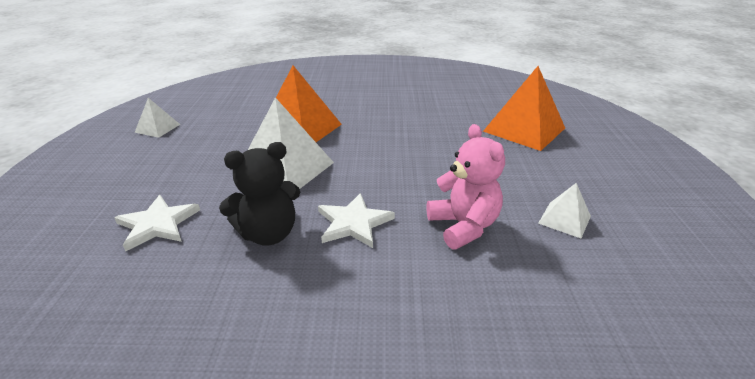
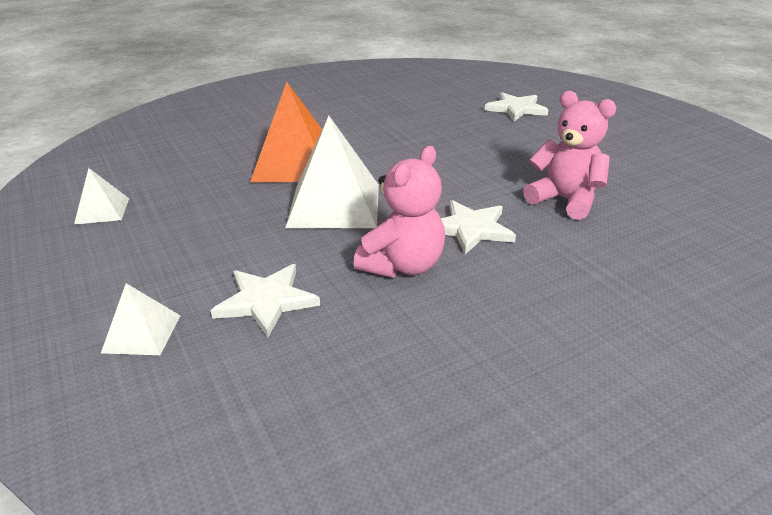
camera: 30 degrees left, 0 degrees up
black teddy bear [219,142,300,245] -> pink teddy bear [354,146,445,277]
orange pyramid [483,66,565,151] -> white star [485,92,548,121]
white pyramid [538,183,591,238] -> white pyramid moved to [101,283,181,355]

